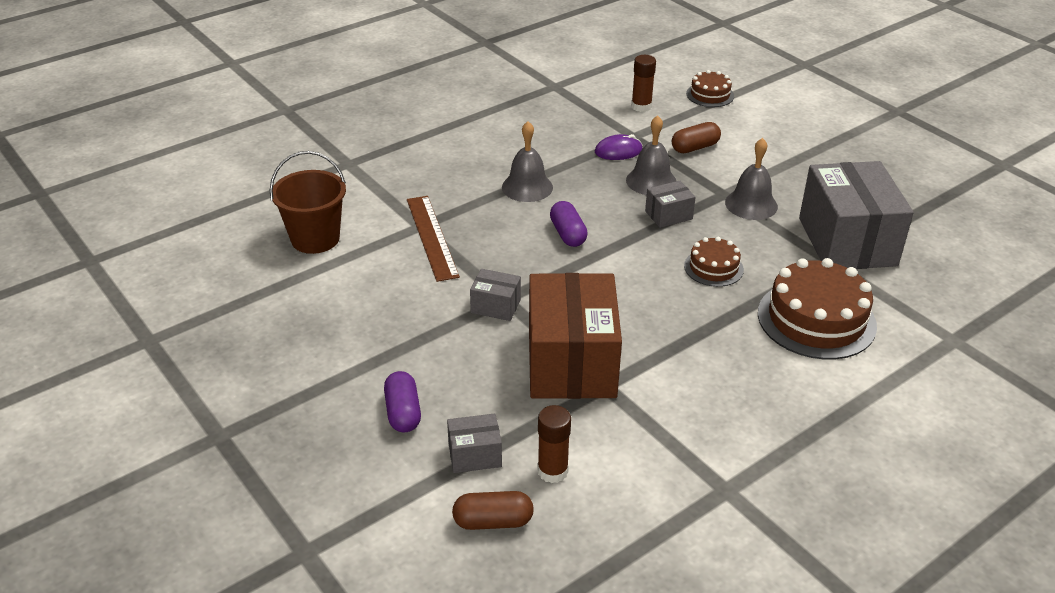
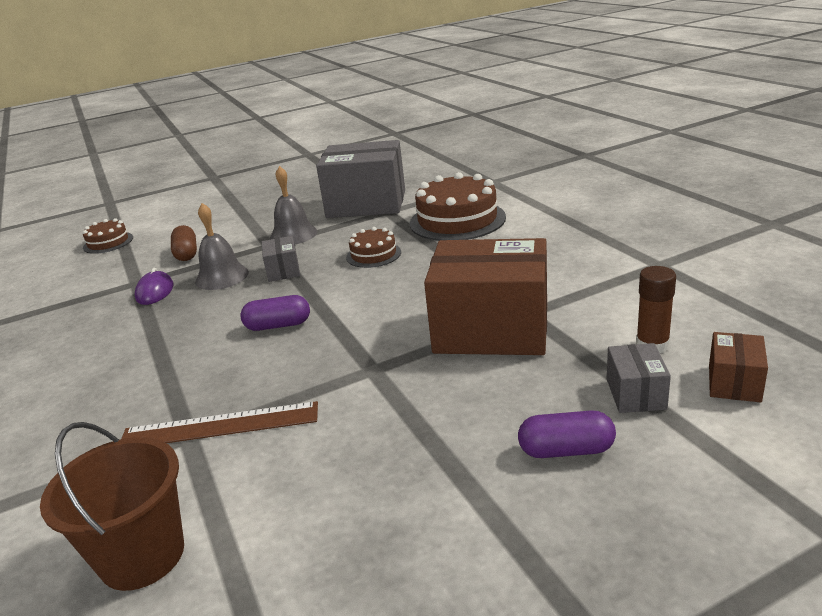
camera: 75 degrees left, 10 degrees down
brown capsule [452,491,534,530] -> brown box [709,332,768,402]
grey box [470,269,521,321] -> none
grey bell [502,121,553,202] -> none
brown glue stick [631,55,656,112] -> none

